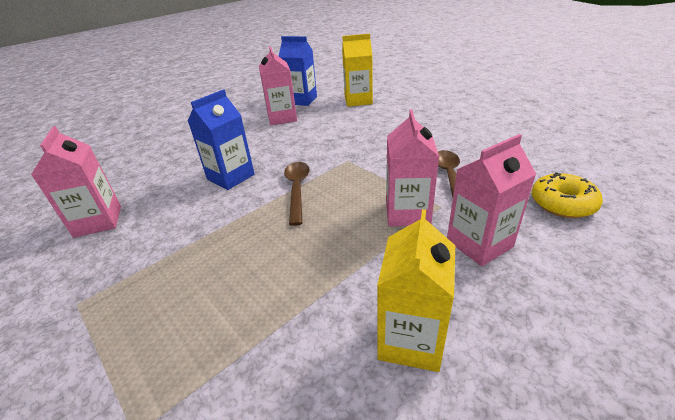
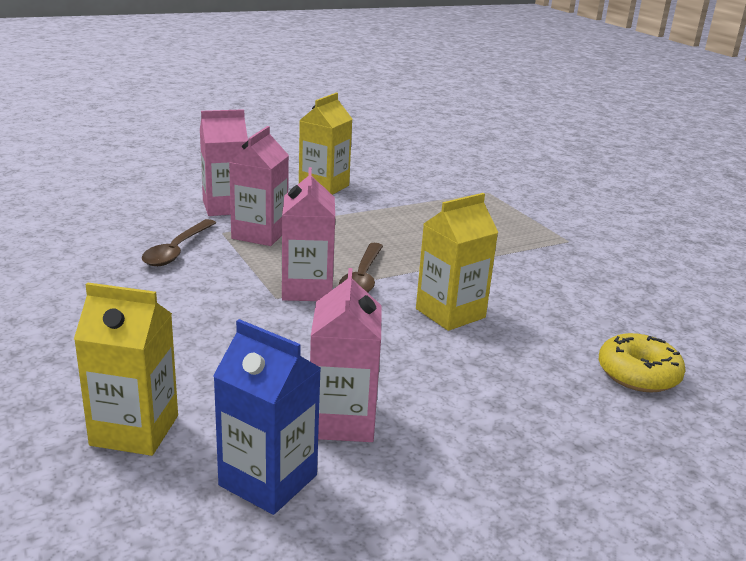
camera: 170 degrees left, 10 degrees down
pink carton [31,126,121,238] -> pink carton moved to [282,167,335,301]
blue carton [188,89,255,190] -> yellow carton [416,193,498,331]
yellow donut [531,172,603,218] -> yellow donut moved to [599,333,686,392]

